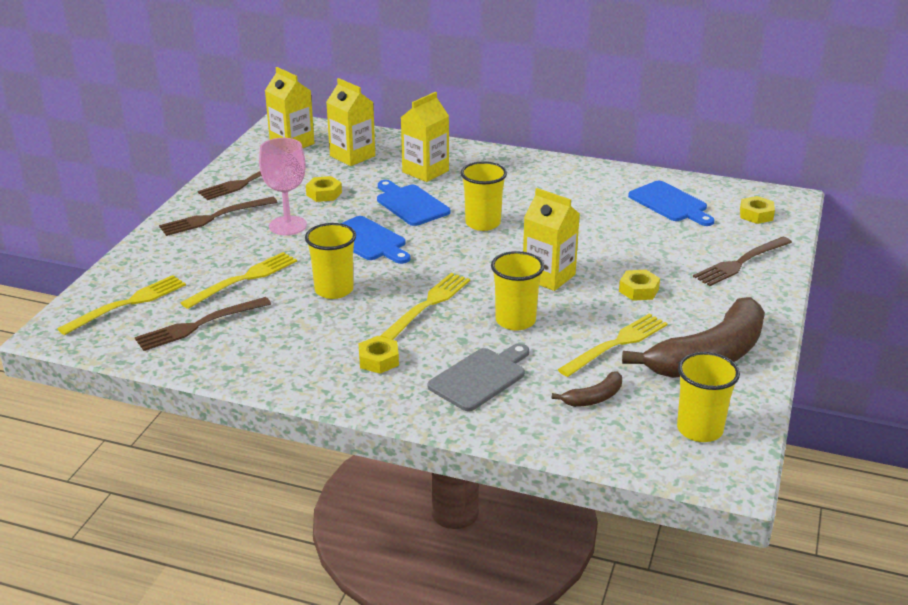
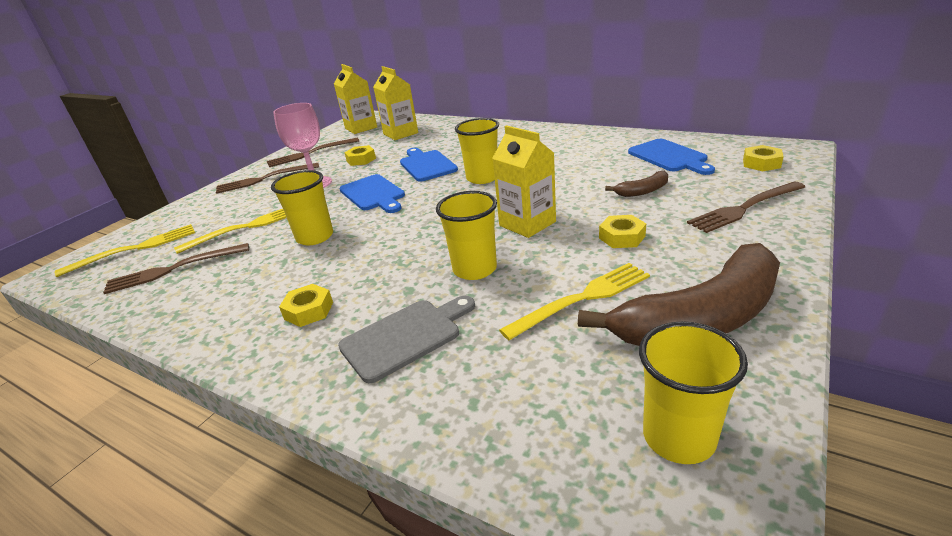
camera: 15 degrees right, 0 degrees up
yellow fork [380,273,470,340] -> none
yellow carton [400,92,449,182] -> none
brown banana [552,371,622,407] -> brown banana moved to [605,171,668,197]

